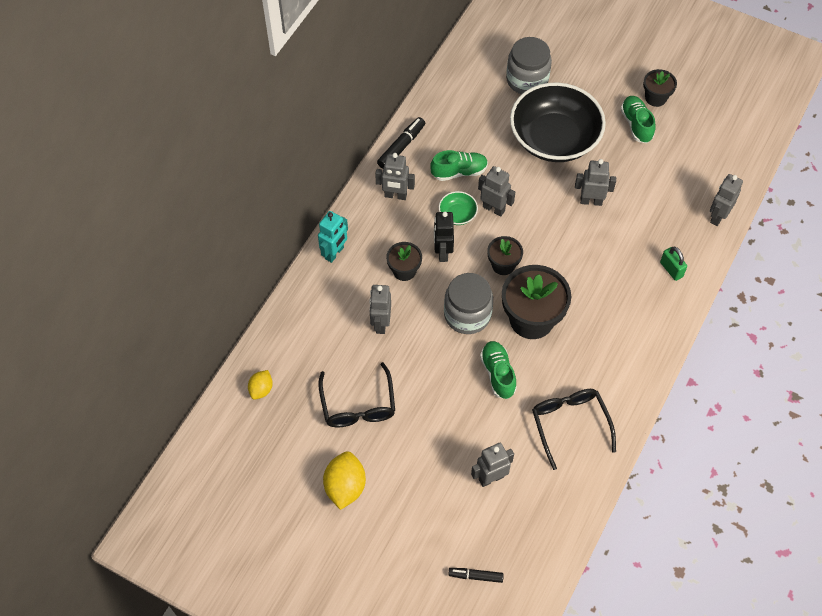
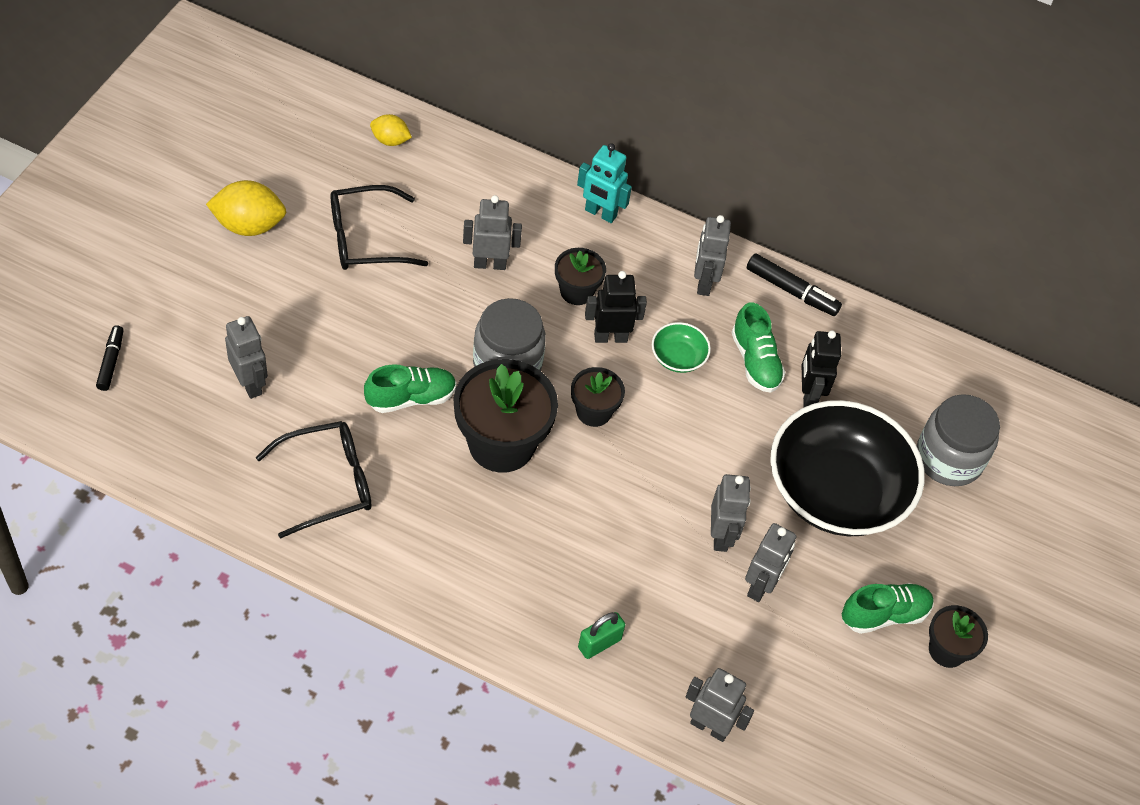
camera: 80 degrees right, 5 degrees down
grey robot [478,166,515,216] -> grey robot moved to [745,523,796,602]
none -> black robot [802,330,841,407]

